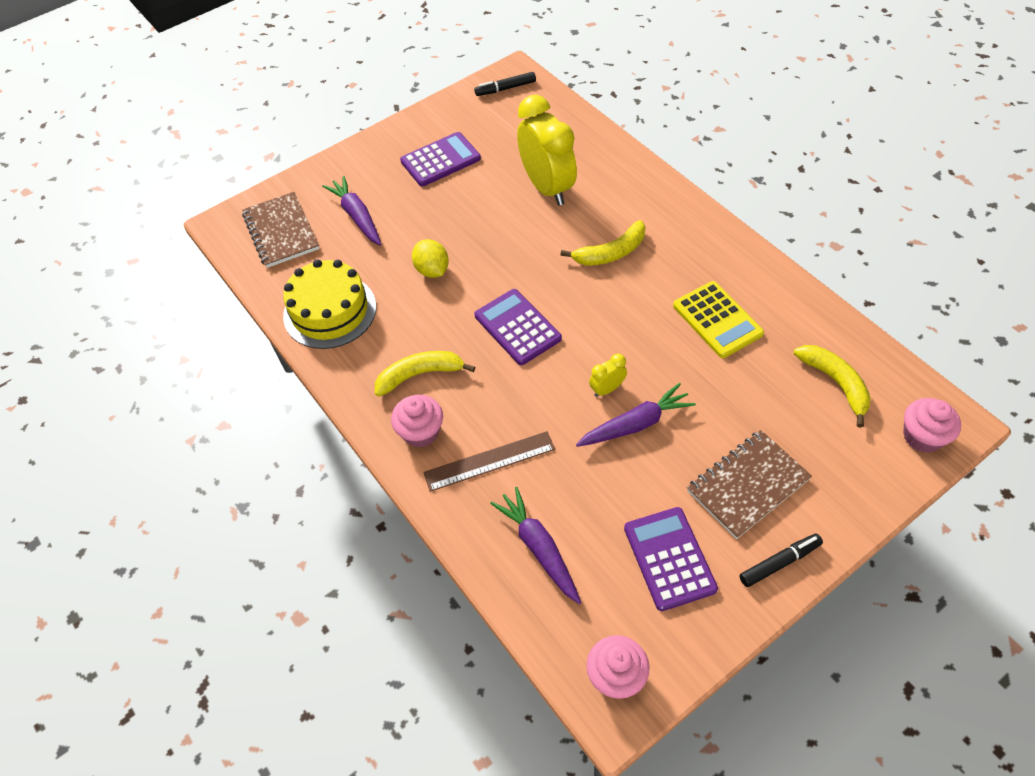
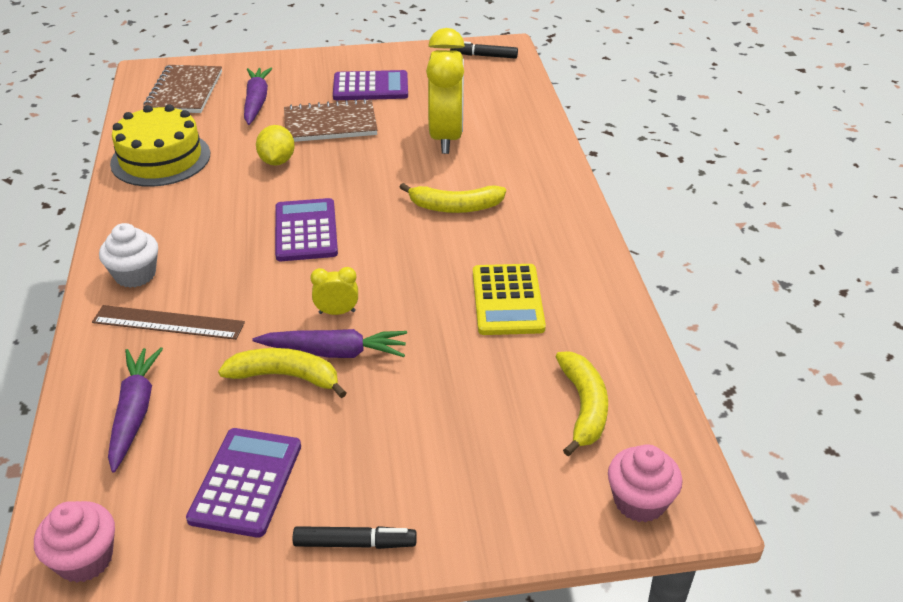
camera: 25 degrees right, 15 degrees down
yellow banana [375,351,475,397] -> yellow banana moved to [218,348,347,398]
pink cupcake [391,395,443,447] -> white cupcake [99,223,158,288]
brown notebook [687,430,812,539] -> brown notebook moved to [284,99,378,142]

